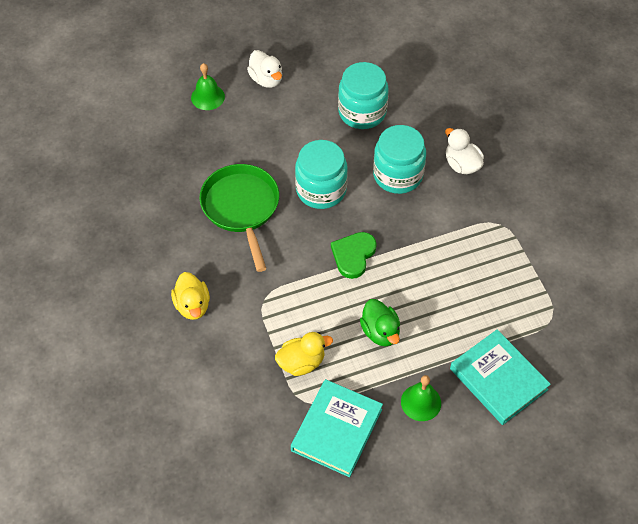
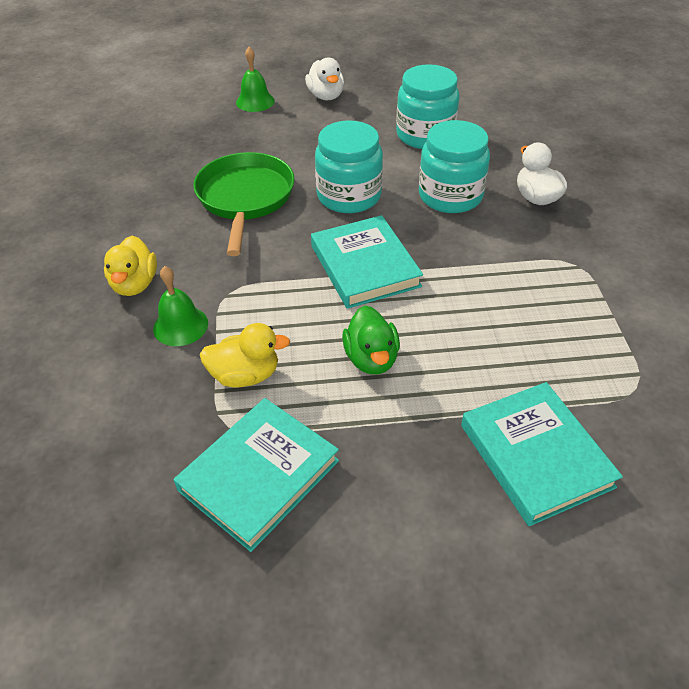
camera: 15 degrees right, 10 degrees down
green heart [331,232,377,279] -> turquoise book [311,215,423,309]
green bell [401,375,441,421] -> green bell moved to [153,266,208,346]

